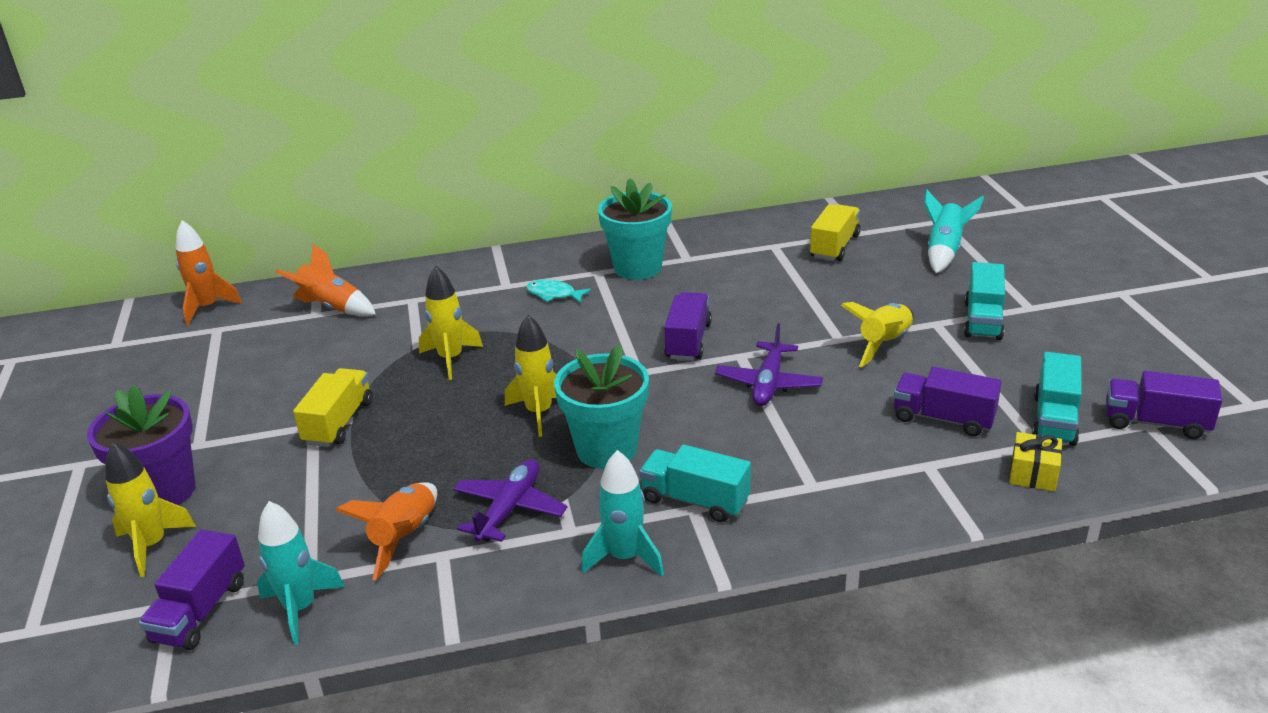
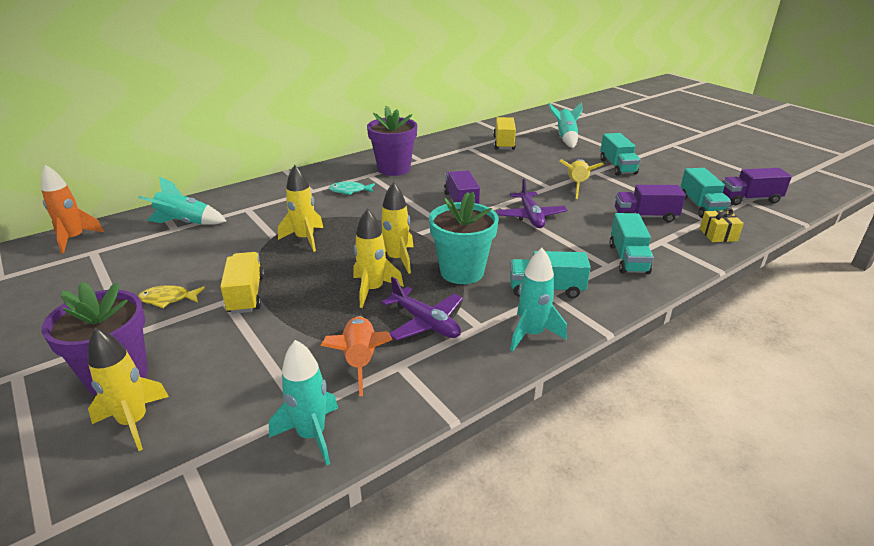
camera: 25 degrees left, 0 degrees up
purple truck [139,529,245,650] -> none
orange rocket [275,244,376,316] -> turquoise rocket [138,177,226,225]
purple plane [453,459,568,542] -> purple plane turned 135 degrees clockwise [381,277,463,341]
turquoise flower pot [598,178,672,280] -> purple flower pot [367,106,417,176]
none -> yellow fish [138,285,205,308]
none -> yellow rocket [354,209,404,308]
none -> turquoise truck [609,213,654,274]

